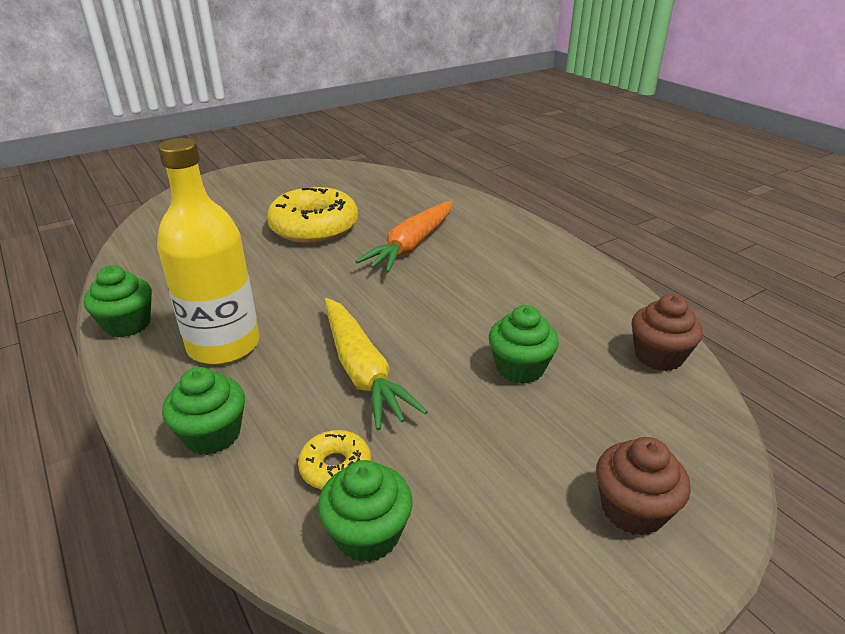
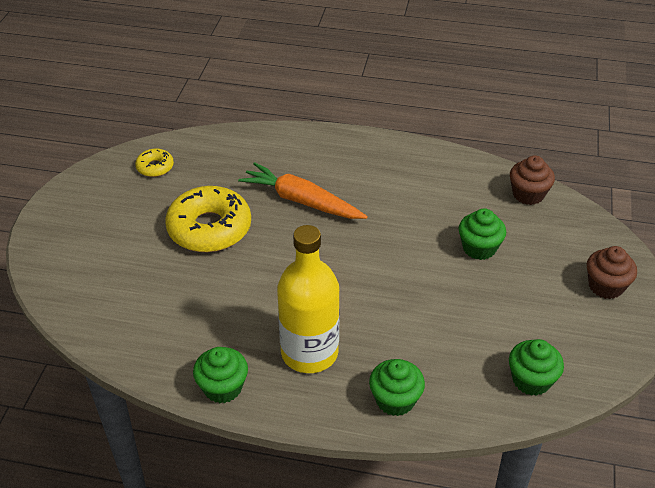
camera: 45 degrees left, 10 degrees up
yellow donut [298,430,371,490] -> yellow donut moved to [135,149,174,177]
yellow carrot [324,298,428,430] -> none
orange carrot [355,201,452,273] -> orange carrot turned 135 degrees clockwise [238,162,367,219]

